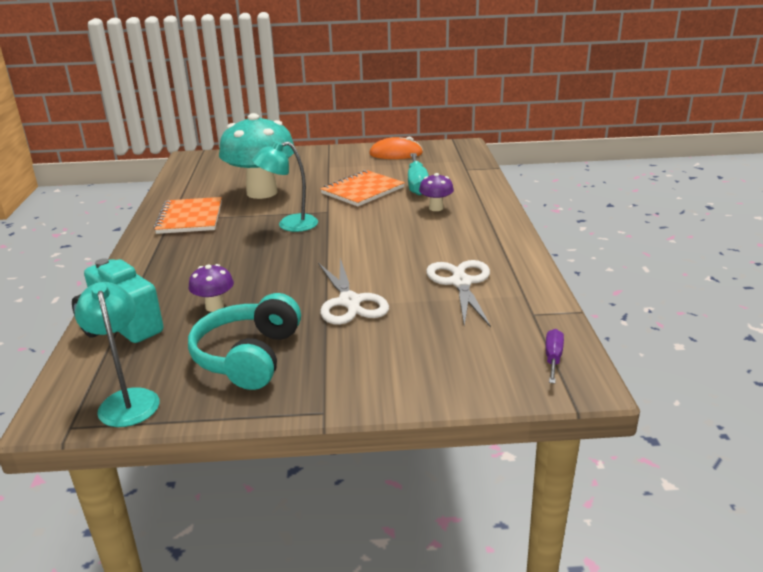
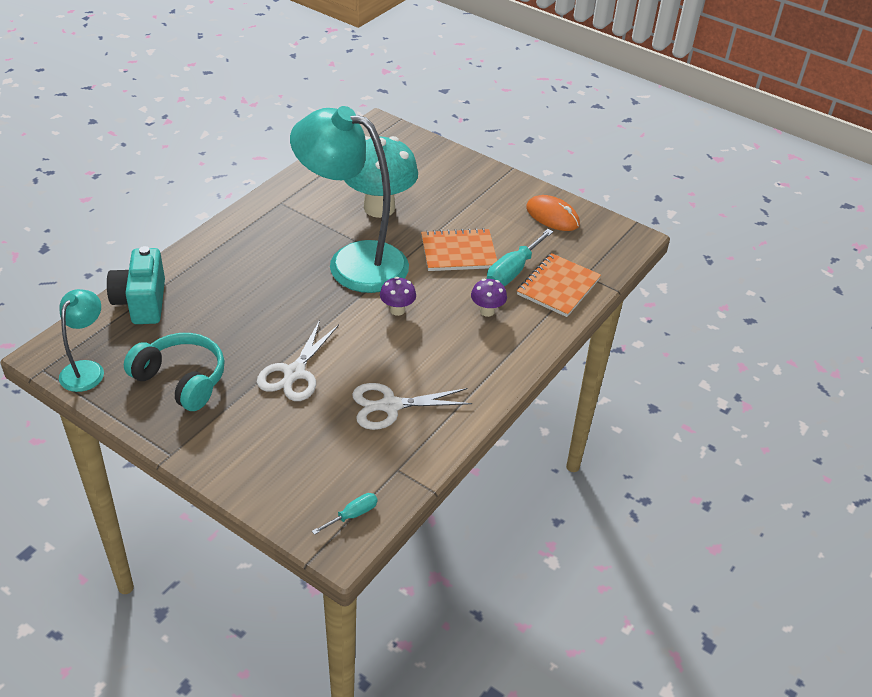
camera: 35 degrees right, 15 degrees up
orange notebook [154,197,222,234] -> orange notebook moved to [517,253,601,317]
turquoise headphones [188,293,301,390] -> turquoise headphones turned 75 degrees clockwise [124,333,225,411]
purple mushroom [189,264,234,312] -> purple mushroom moved to [380,277,416,316]
turquoise lamp [252,141,318,232] -> turquoise lamp [290,106,409,293], size x2.06
white scissors [426,260,491,327] -> white scissors turned 135 degrees counterclockwise [352,383,472,430]
purple screwdriver [545,329,564,384] -> turquoise screwdriver [312,493,378,535]

